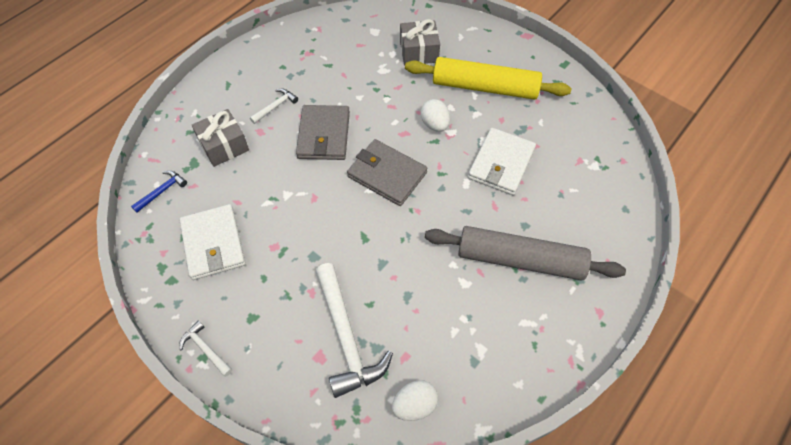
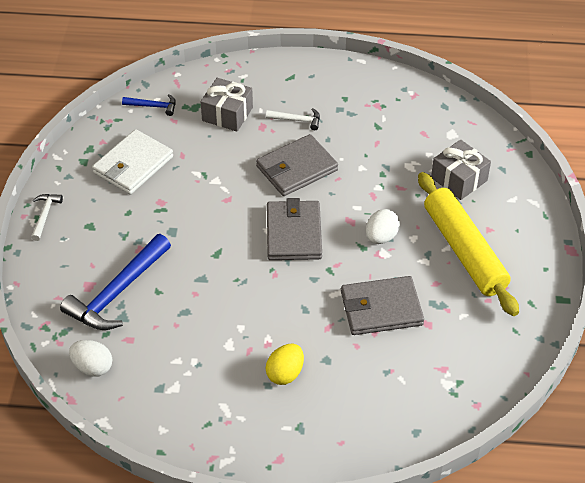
camera: 55 degrees right, 10 degrees down
white hammer [315,263,393,398] -> blue hammer [60,234,171,330]
grey rolling pin [425,226,626,280] -> yellow egg [266,344,304,385]
white wallet [468,128,536,195] -> grey wallet [341,276,424,335]

